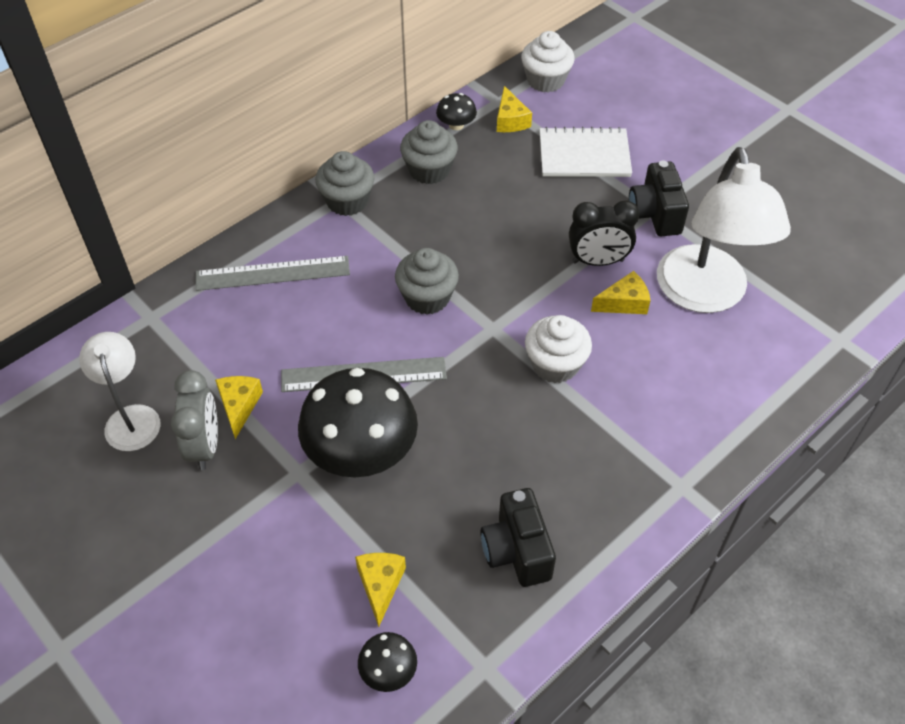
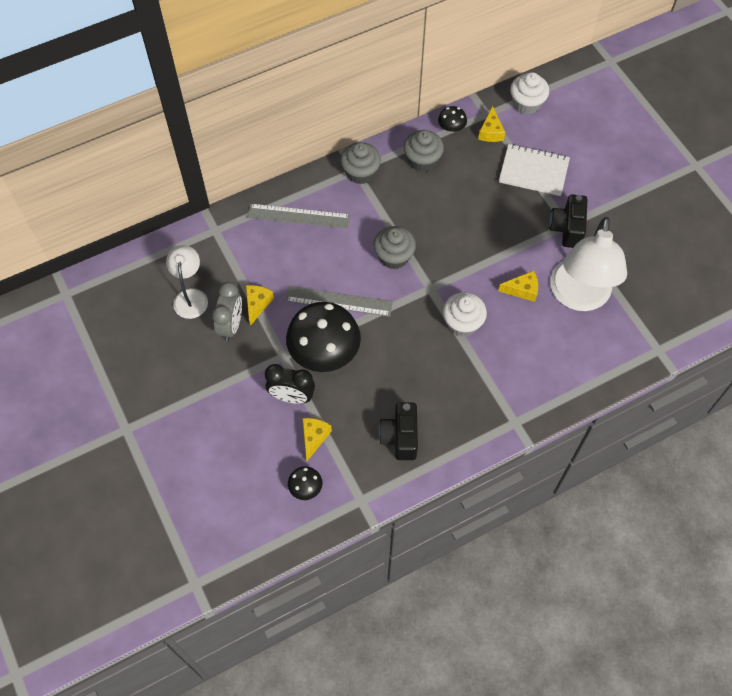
camera: 15 degrees right, 10 degrees up
black clock [569,200,639,266] -> black clock moved to [265,364,315,404]

